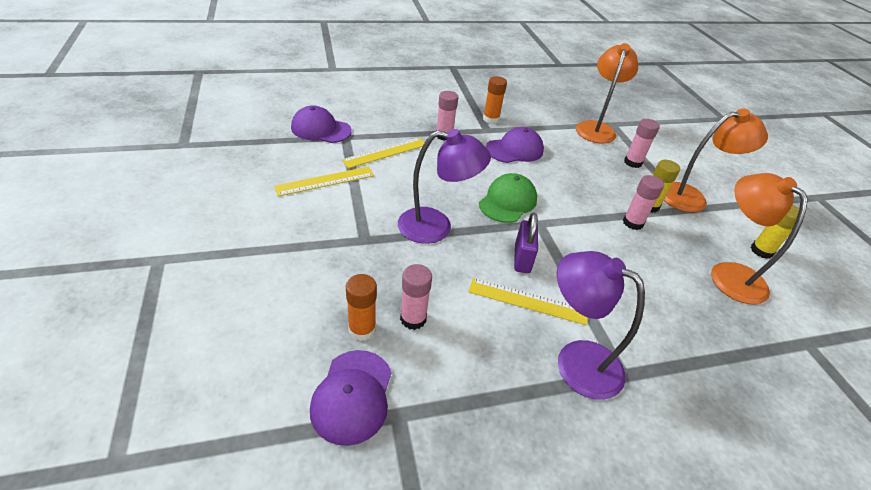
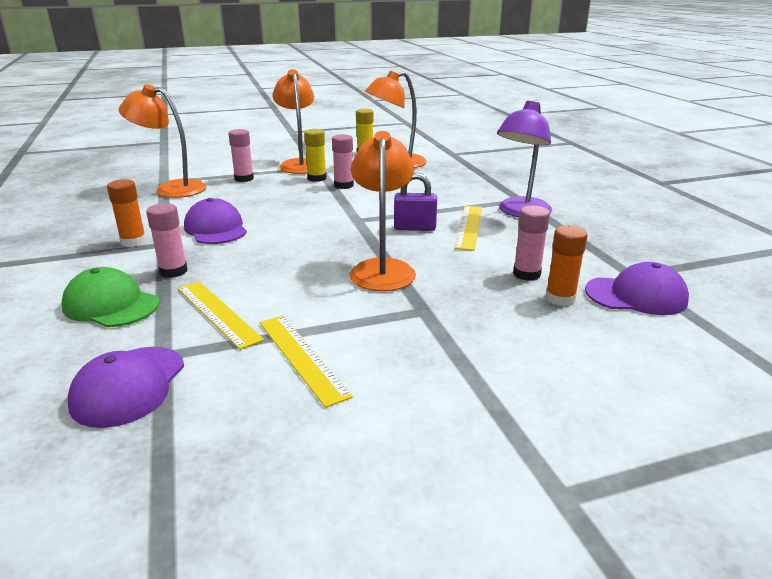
camera: 90 degrees left, 15 degrees down
purple lamp [398,129,491,244] -> orange lamp [350,131,416,291]
green cap [479,173,537,223] -> green cap moved to [62,267,160,327]

